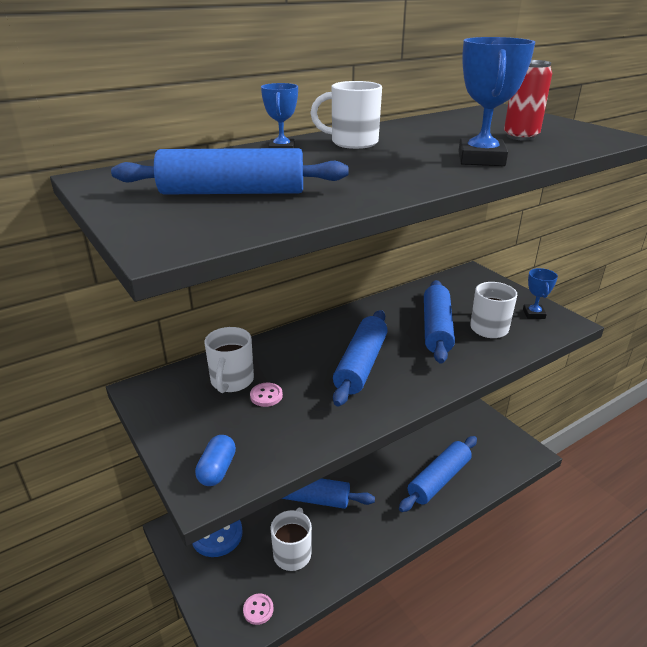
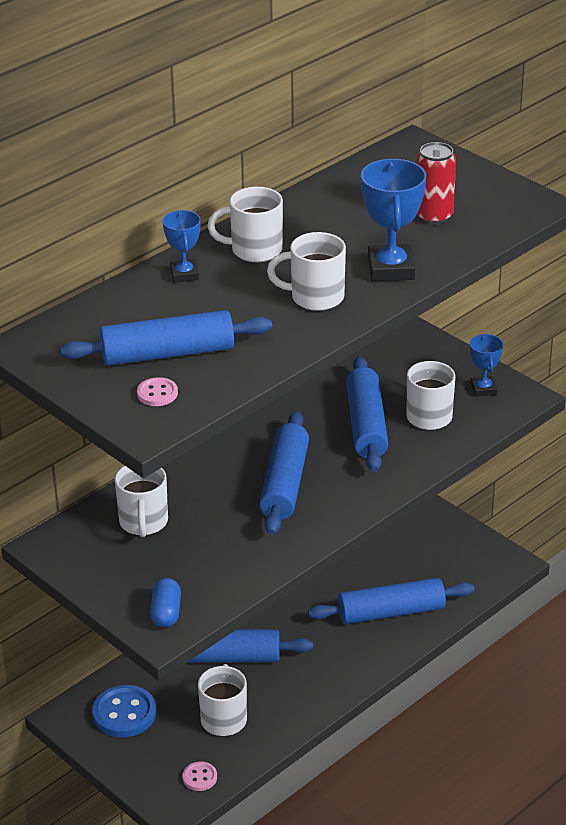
camera: 10 degrees left, 5 degrees up
pink button [250,383,283,407] -> pink button moved to [137,377,178,406]
blue rolling pin [399,436,477,512] -> blue rolling pin turned 45 degrees clockwise [308,578,475,624]
none -> white mug [267,232,346,311]

